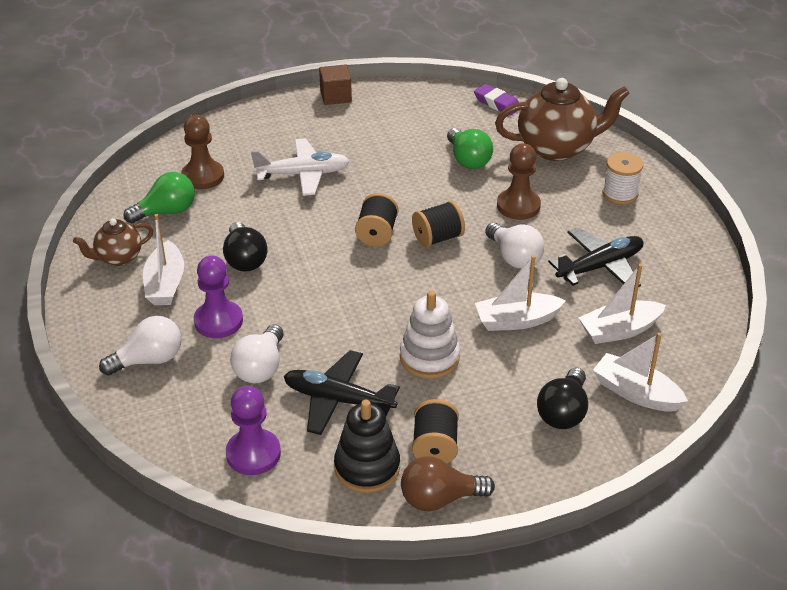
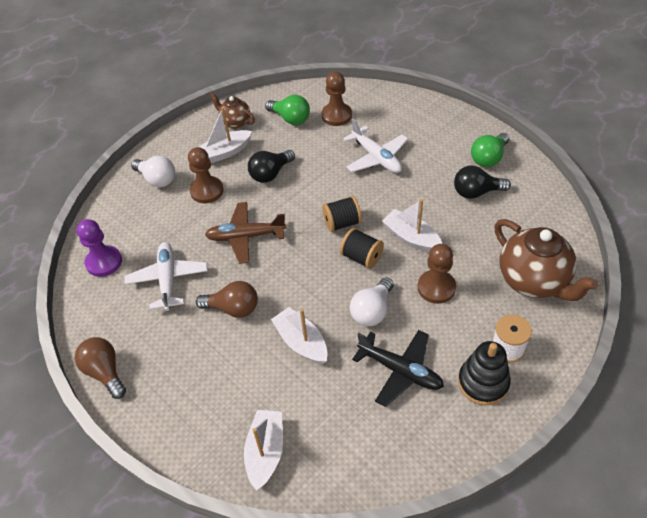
camera: 65 degrees right, 10 degrees up
purple pawn [194,255,243,338] -> brown pawn [188,147,224,203]
white light bulb [230,325,284,384] -> none
black plane [284,350,400,435] -> white plane [125,242,208,311]
brown cube [319,64,352,105] -> none
black stacking toy [334,400,400,493] -> black stacking toy moved to [458,341,511,405]
white stacking toy [400,291,460,379] -> brown light bulb [196,281,258,318]
black spool [412,399,459,463] -> none
green light bulb [447,128,493,169] -> green light bulb moved to [471,133,509,167]
purple eraser [474,84,519,115] -> none
black light bulb [537,368,588,429] -> black light bulb moved to [454,166,511,199]
white boat [578,264,666,344] -> white boat moved to [382,199,442,252]
none -> brown plane [205,202,287,264]

